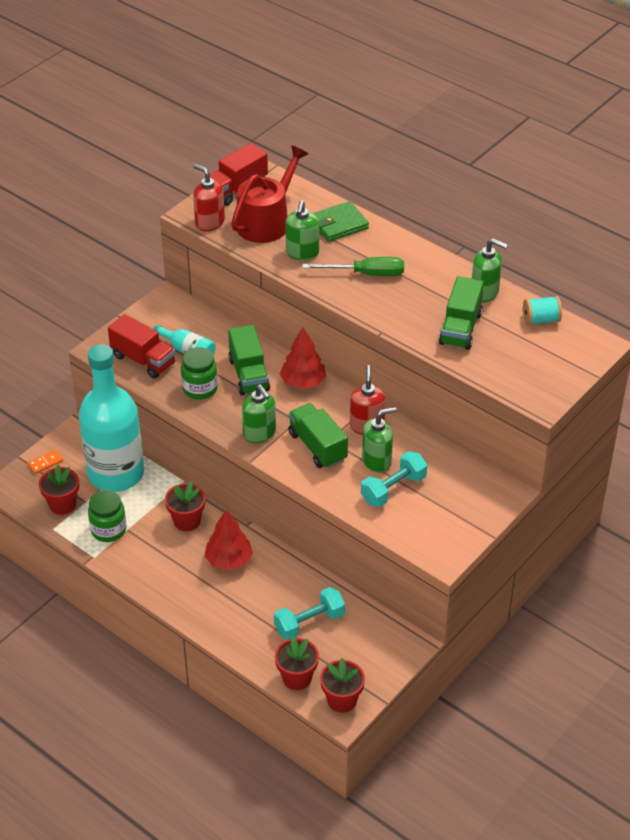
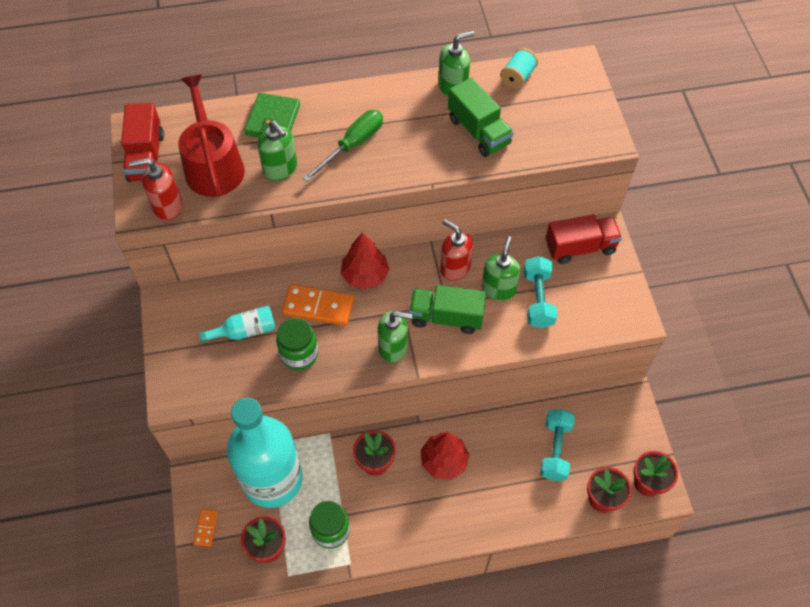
camera: 50 degrees left, 15 degrees up
red truck [108,314,175,379] -> red truck moved to [545,214,622,264]
green truck [228,325,270,395] -> orange domino [282,284,354,326]

